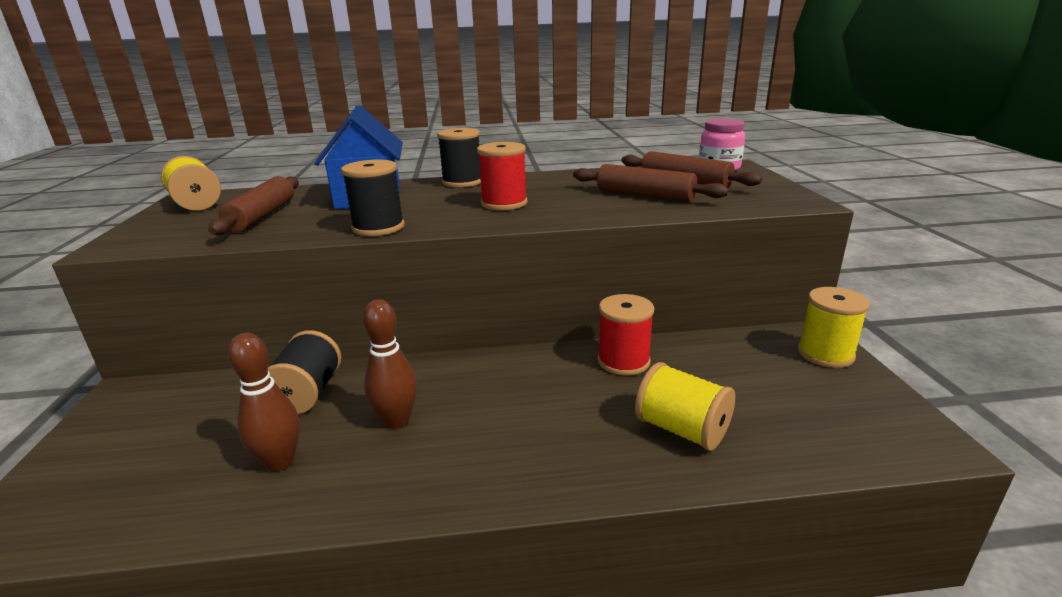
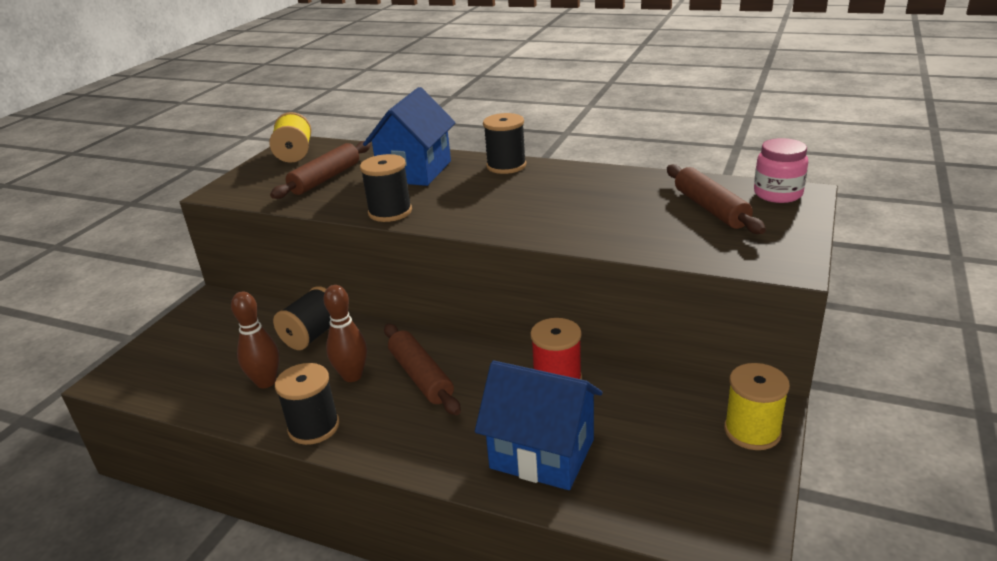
camera: 30 degrees right, 5 degrees up
red spool [477,142,528,210] -> none
brown rolling pin [573,164,729,202] -> brown rolling pin moved to [384,324,461,415]
yellow spool [635,362,735,451] -> blue house [475,361,603,490]
none -> black spool [275,363,340,445]

